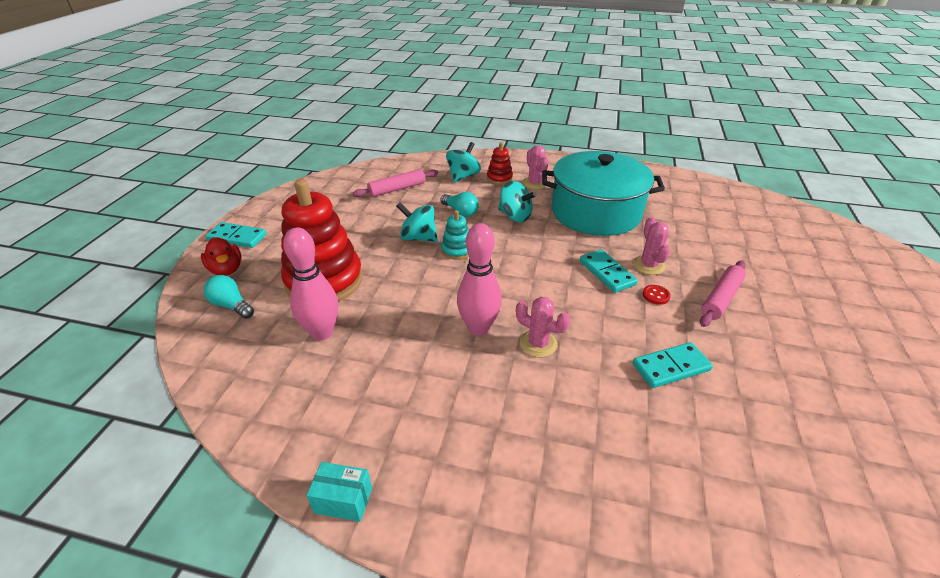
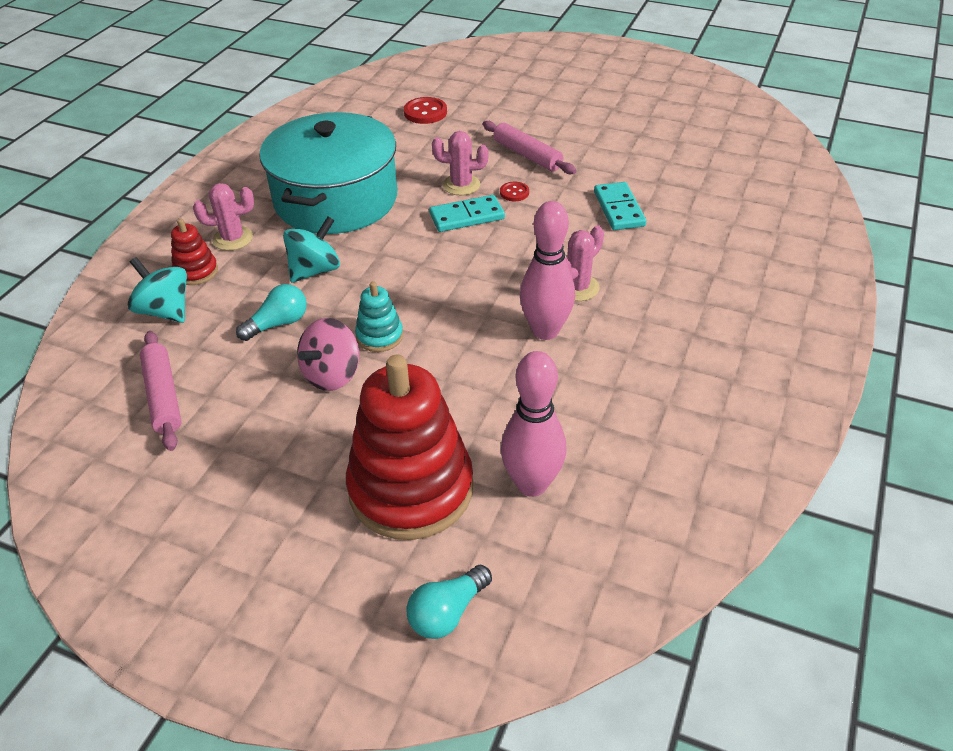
camera: 80 degrees left, 5 degrees up
red duck [201,237,241,276] -> none
turquoise domino [206,222,267,248] -> none
turquoise box [306,462,372,522] -> none
turquoise spinning top [396,202,438,242] -> pink spinning top [297,318,359,391]
none -> red button [404,97,447,124]

